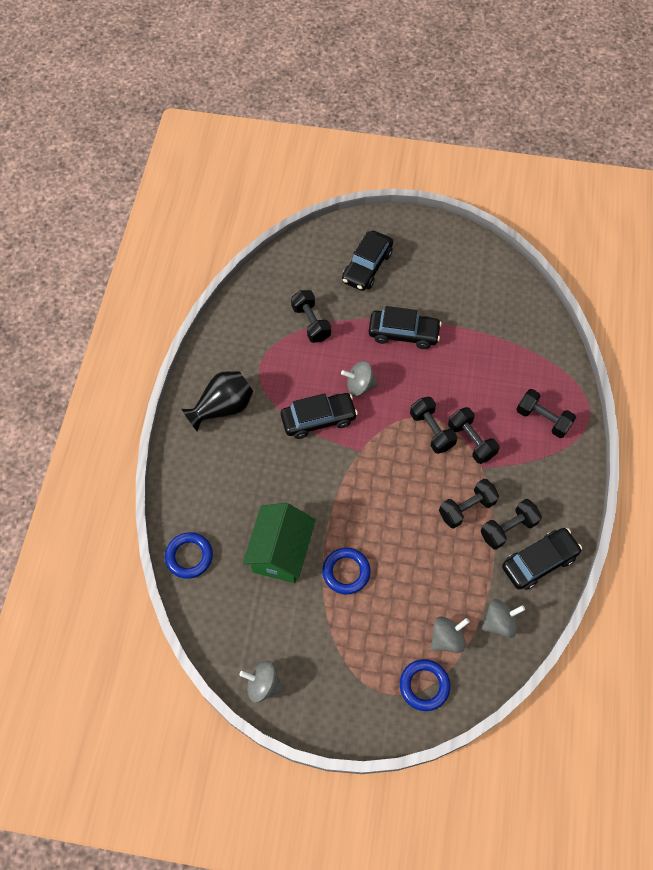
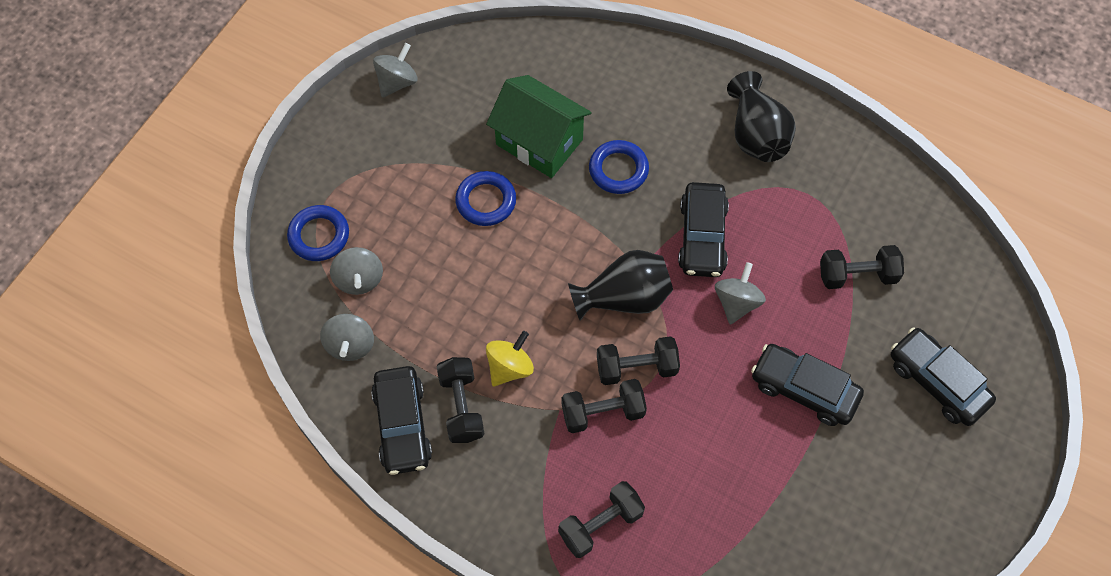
camera: 110 degrees right, 0 degrees up
blue ring [165,532,213,579] -> blue ring moved to [589,140,649,194]
black car [369,306,442,349] -> black car turned 90 degrees clockwise [751,344,864,426]
black dumbbell [439,479,499,529] -> yellow spinning top [486,331,534,387]
none -> black vase [568,250,673,321]

